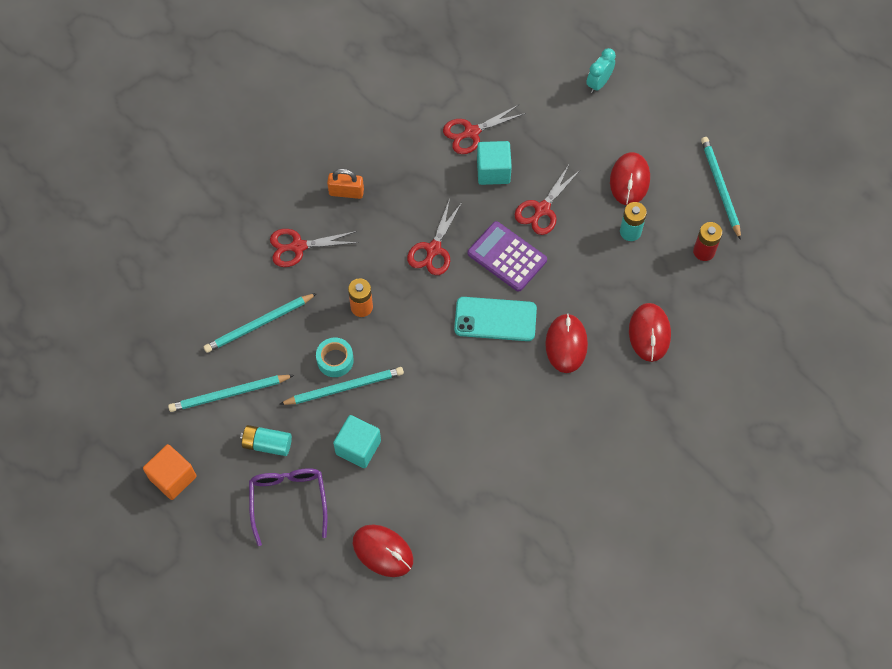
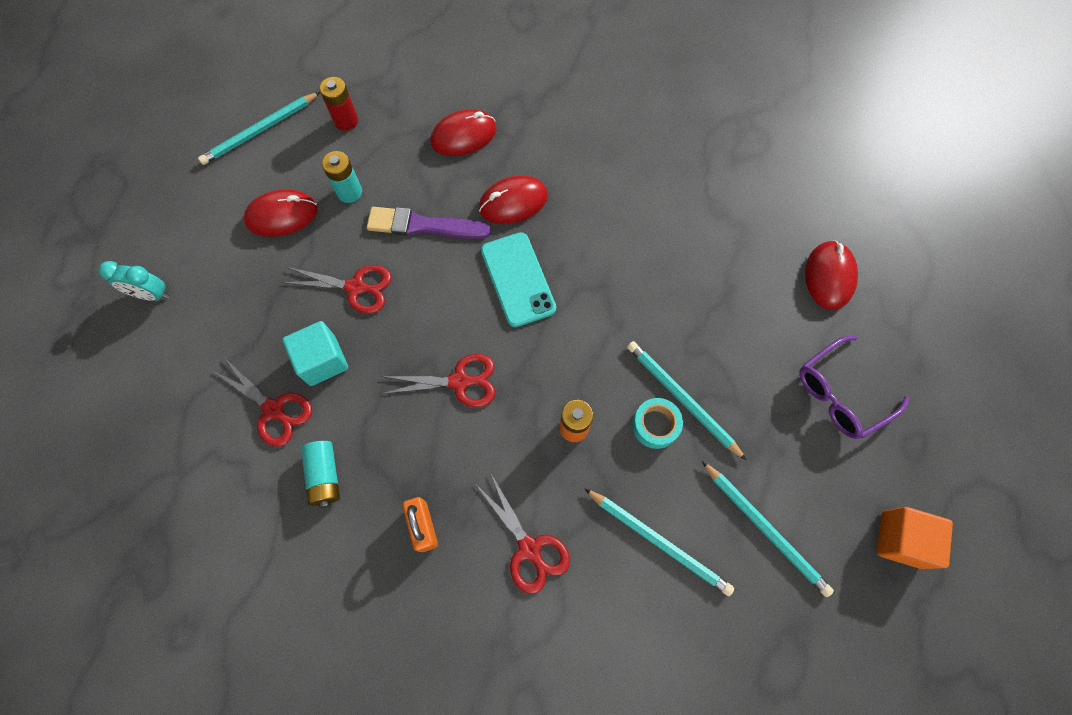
camera: 115 degrees left, 5 degrees up
turquoise battery [240,425,292,456] -> turquoise battery moved to [301,441,340,508]
turquoise cube [333,415,381,468] -> none
purple calculator [468,221,547,292] -> none
none -> purple brush [367,207,491,239]

